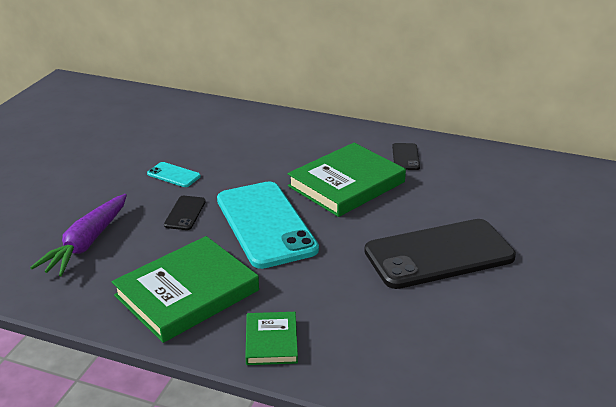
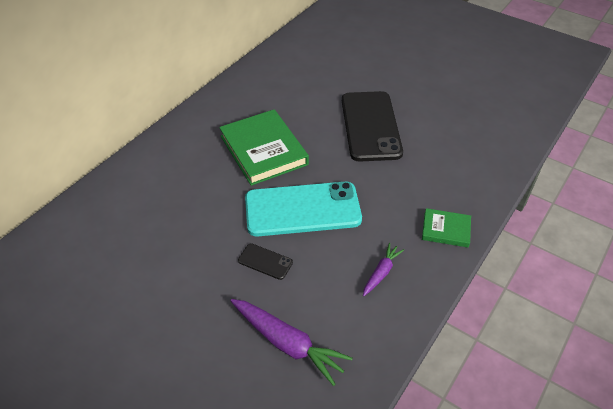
camera: 75 degrees left, 15 degrees up
green book [112,236,259,343] -> purple carrot [363,243,404,296]
turquoise phone [147,162,201,187] -> none
black phone [392,143,420,170] -> none

